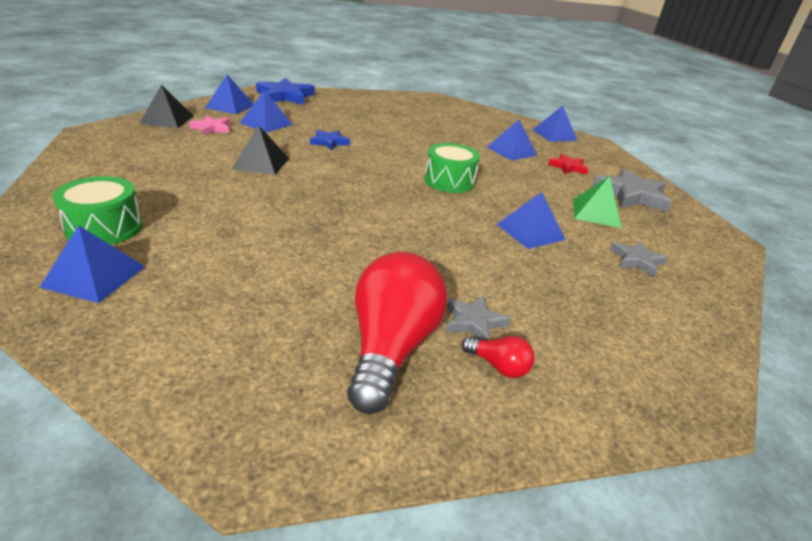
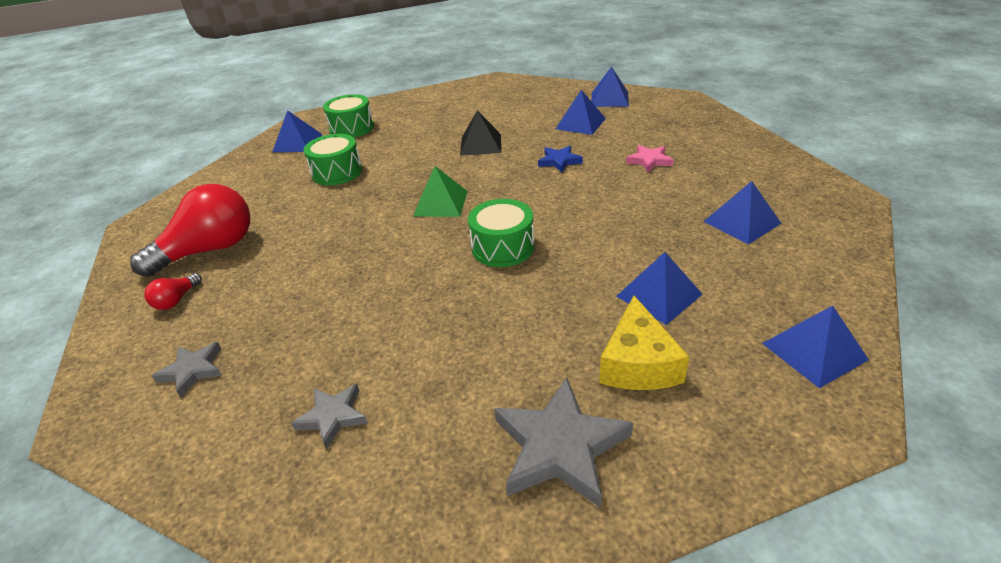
camera: 90 degrees right, 5 degrees up
black pyramid [139,85,193,128] -> none
pink star [189,115,230,135] -> pink star moved to [626,145,674,172]
blue star [256,78,314,105] -> none
red light bulb [347,252,448,414] -> red light bulb turned 45 degrees counterclockwise [130,184,250,277]
grey star [446,295,511,341] -> grey star moved to [152,342,223,398]
blue pyramid [497,192,566,249] -> blue pyramid moved to [703,181,782,244]
red star [548,154,589,174] -> yellow cheese [599,296,690,390]
green pyramid [573,176,622,228] -> green pyramid moved to [413,166,468,217]
none -> green drum [303,134,363,185]

